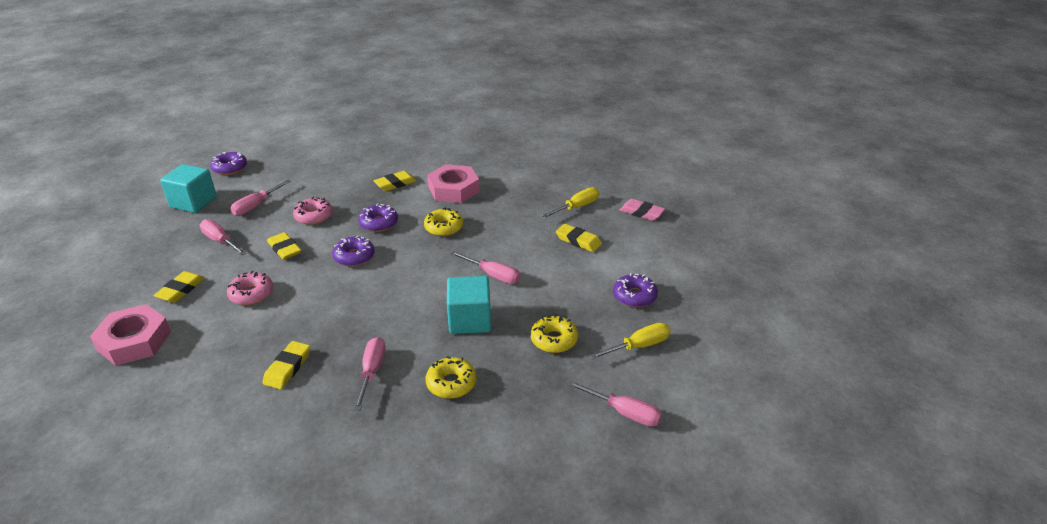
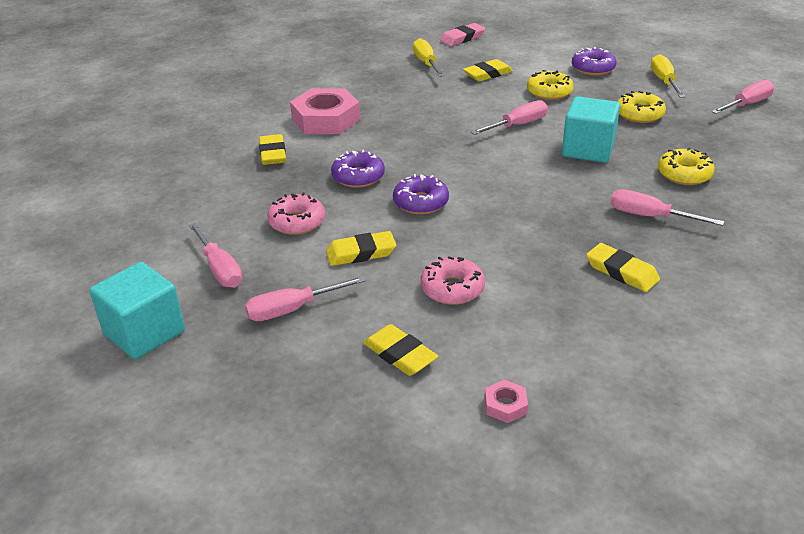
camera: 65 degrees left, 0 degrees up
pink nut [90,304,171,366] -> pink nut [485,380,528,423], size x0.43
purple donut [210,152,247,175] -> none
yellow donut [424,207,463,236] -> yellow donut moved to [527,70,574,100]

